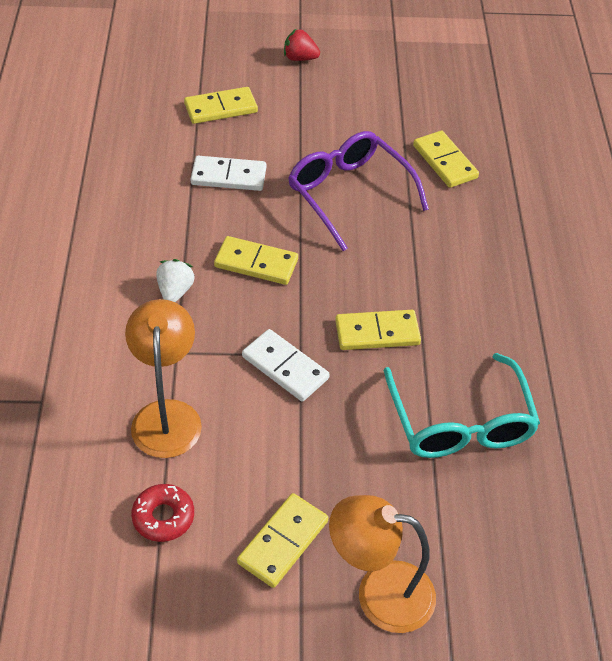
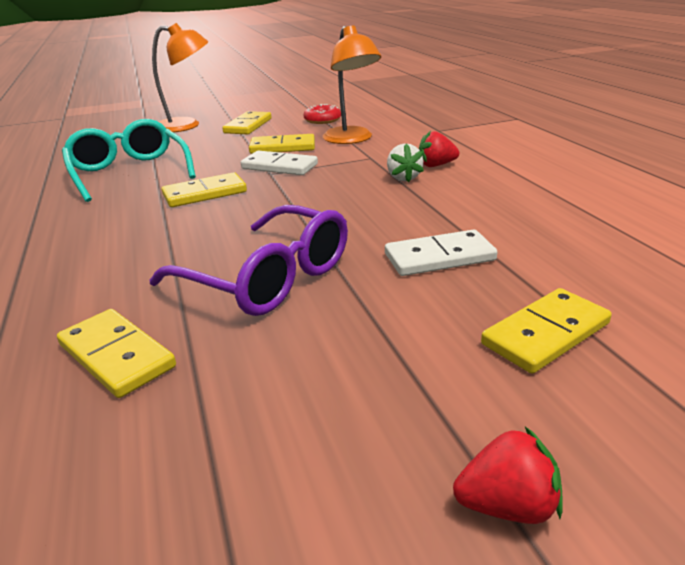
camera: 165 degrees right, 20 degrees down
yellow domino [214,236,298,285] -> yellow domino moved to [249,134,315,154]
none -> red strawberry [419,131,459,167]

